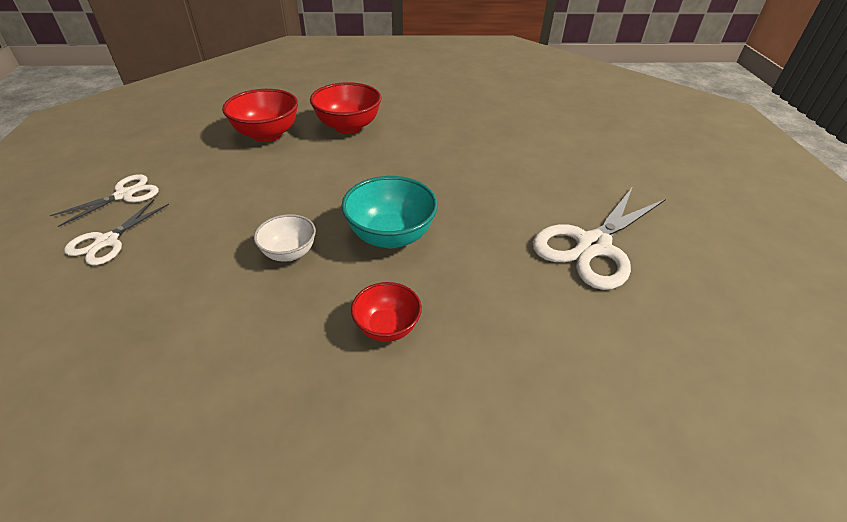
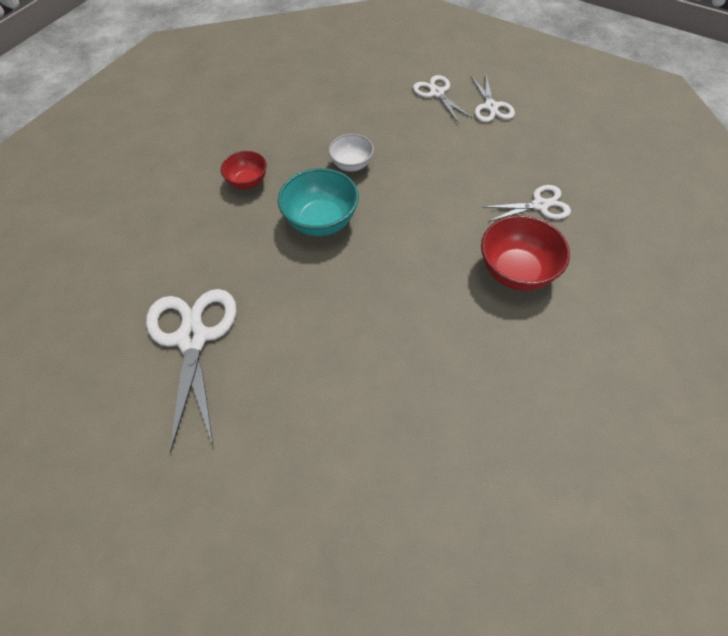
camera: 130 degrees right, 15 degrees up
red bowl [222,89,298,142] -> white scissors [484,185,571,222]

